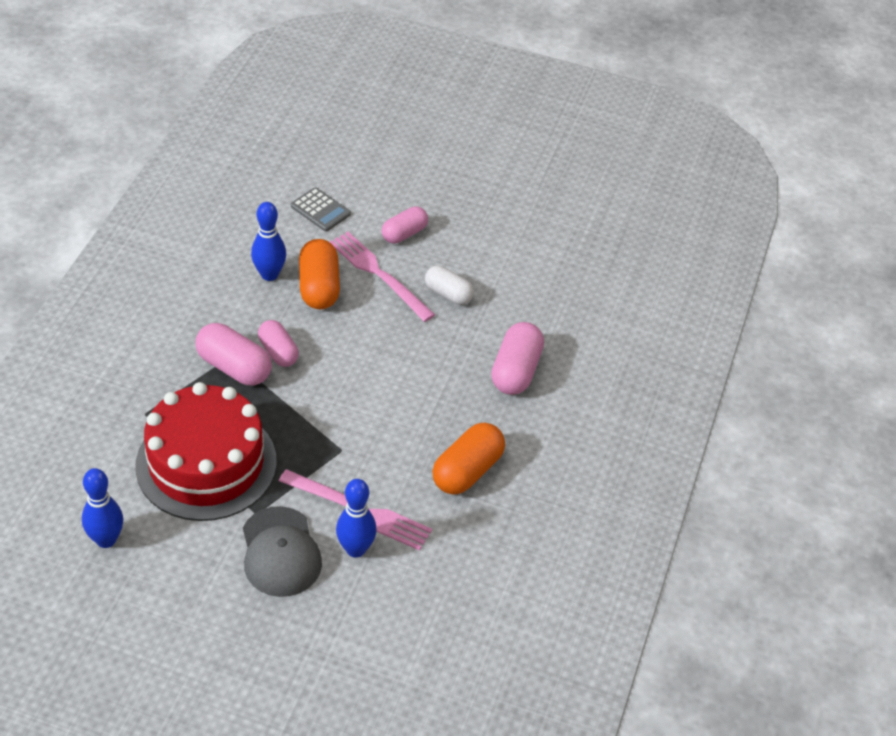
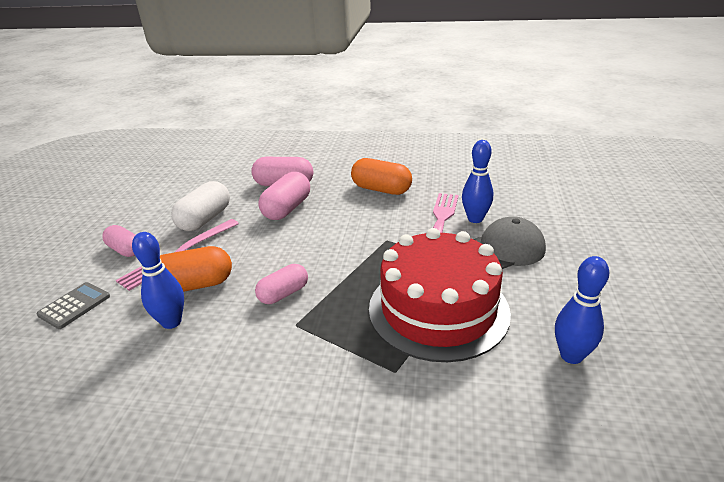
camera: 95 degrees left, 15 degrees down
pink capsule [195,323,272,385] -> pink capsule moved to [258,172,310,220]
white capsule [425,266,474,305] -> white capsule [171,181,230,231], size x1.50

